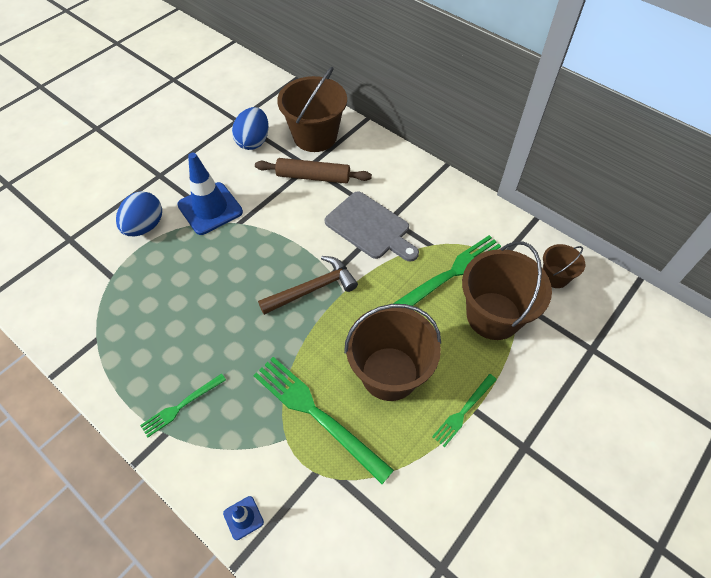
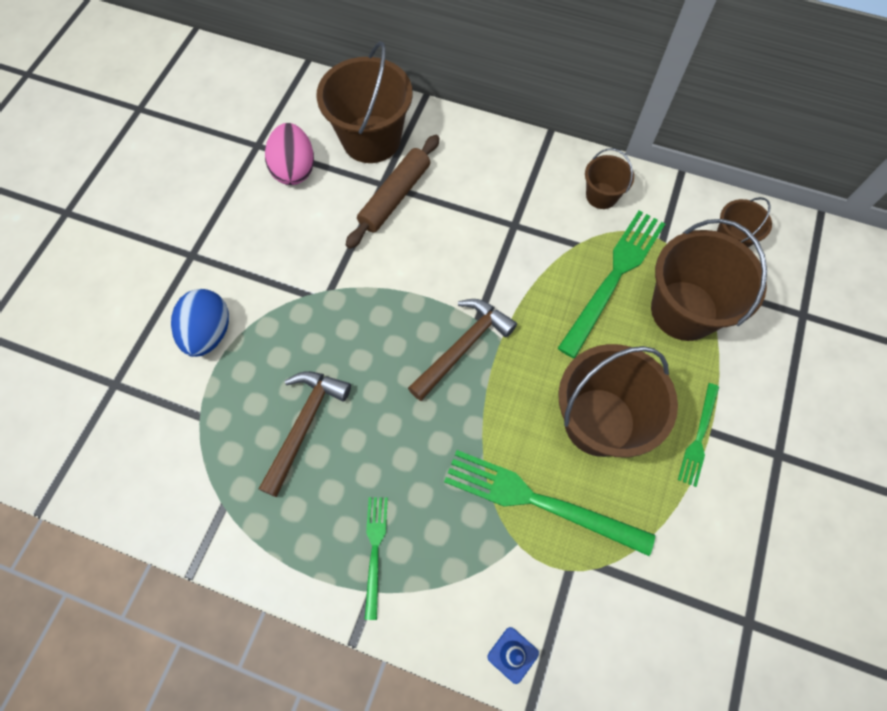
camera: 20 degrees left, 10 degrees up
green fork [140,373,226,437] -> green fork turned 150 degrees clockwise [365,497,388,620]
blue traffic cone [177,153,243,235] -> none
blue egg [232,107,269,150] -> pink egg [265,123,314,185]
brown rolling pin [255,158,372,184] -> brown rolling pin turned 45 degrees counterclockwise [346,135,440,249]
grey cutting board [325,191,419,262] -> none
none -> brown hammer [259,371,351,497]
none -> brown bucket [585,148,634,209]

